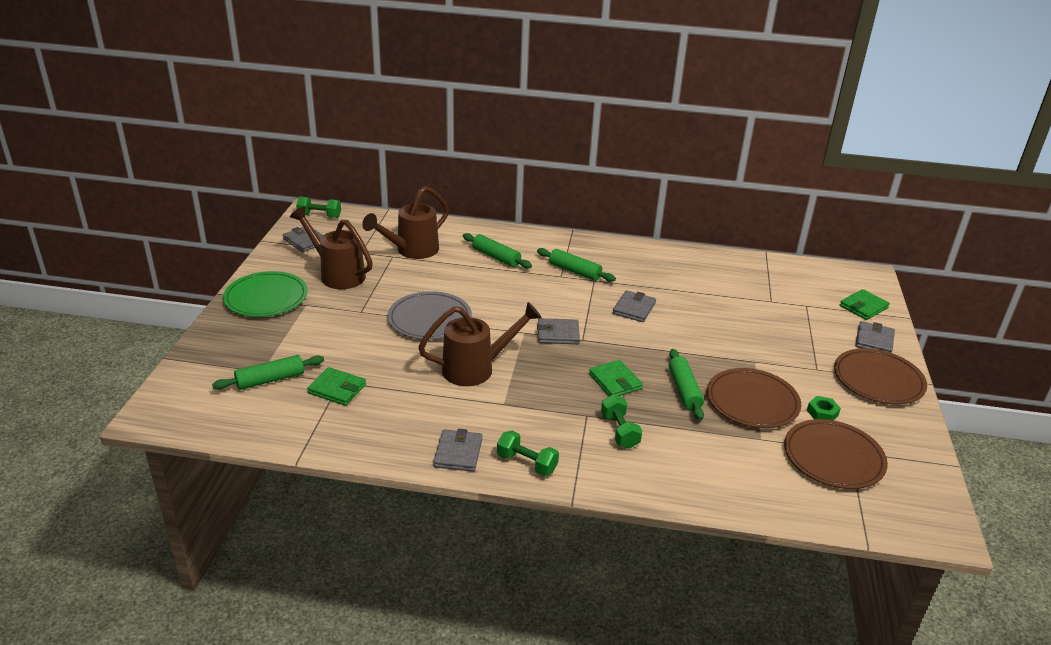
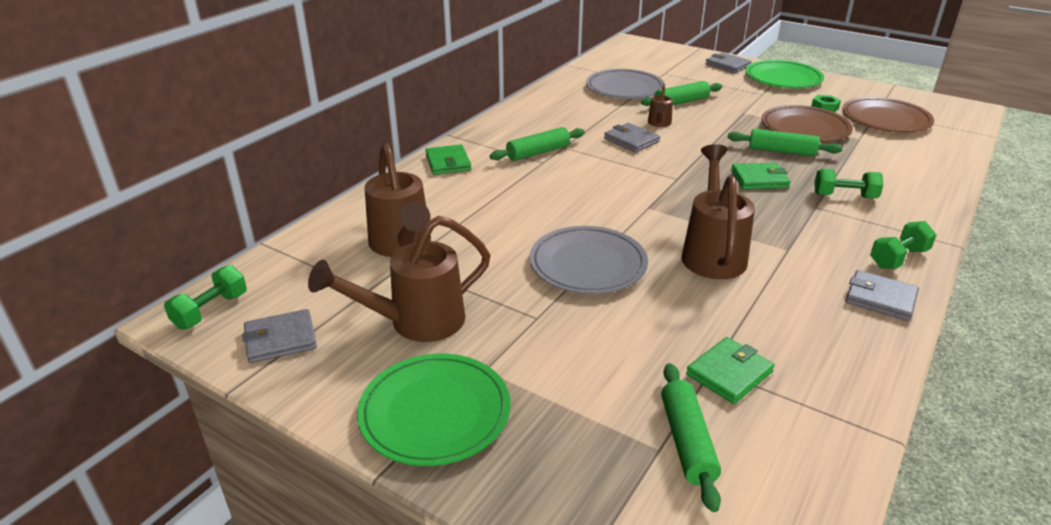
camera: 65 degrees left, 0 degrees up
green rolling pin [463,233,532,269] -> green rolling pin moved to [641,81,722,106]
grey wallet [537,318,580,344] -> none
brown plate [834,348,927,405] -> green plate [745,60,824,88]
green wallet [840,289,890,320] -> green wallet moved to [425,144,471,175]
none -> grey plate [586,69,665,99]
none -> brown watering can [648,84,673,127]

